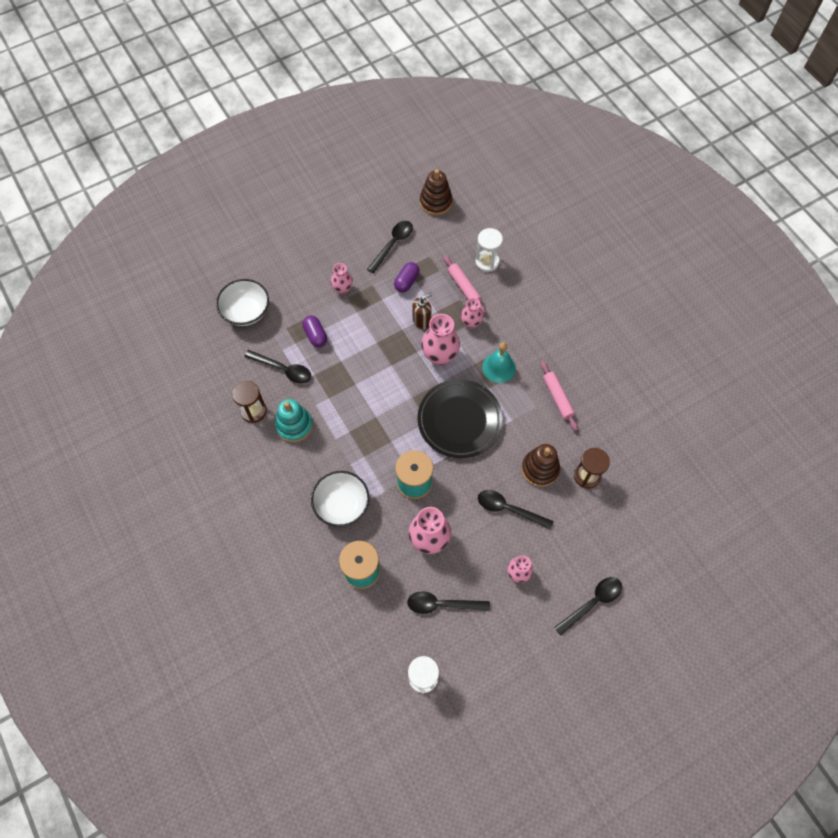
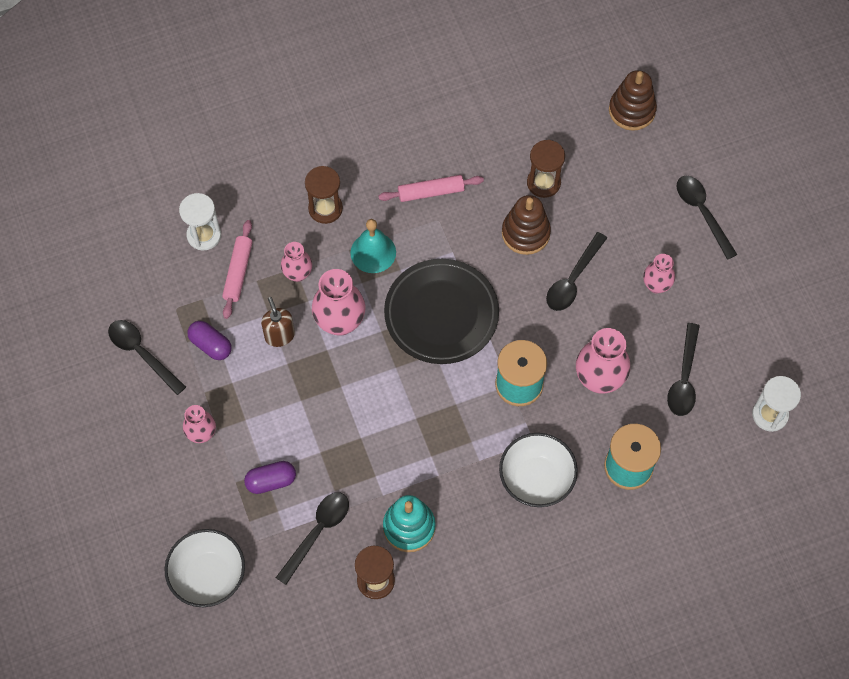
camera: 80 degrees left, 0 degrees up
brown stacking toy [420,169,453,215] -> brown stacking toy moved to [609,70,657,131]
pink rolling pin [443,256,486,314] -> pink rolling pin turned 60 degrees counterclockwise [222,220,253,319]
none -> brown hourglass [305,166,343,224]

